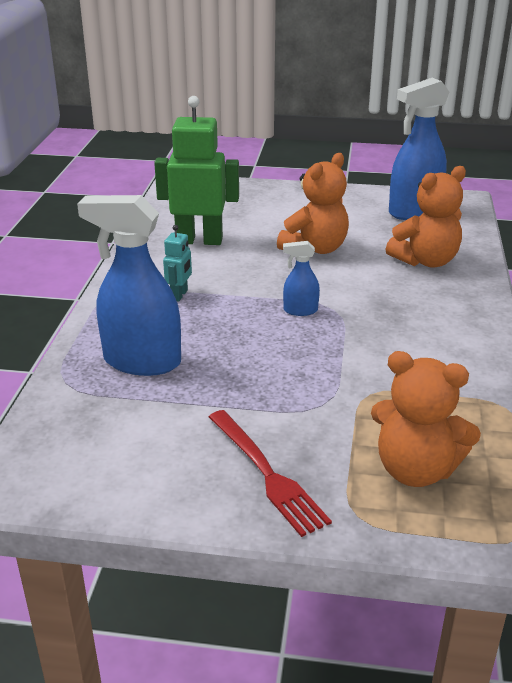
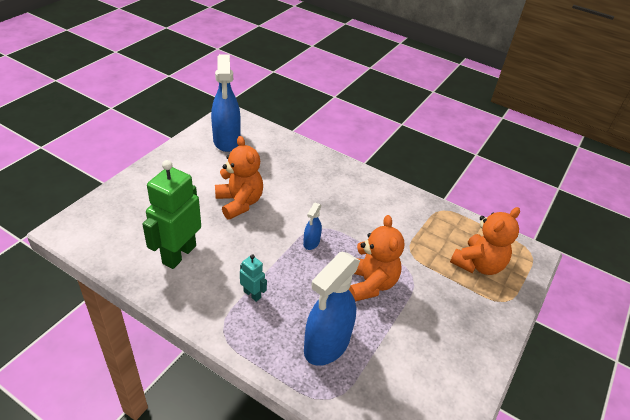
camera: 70 degrees left, 10 degrees up
red fork [209,410,332,537] -> none
orange teddy bear [386,166,466,268] -> orange teddy bear moved to [349,215,404,302]

